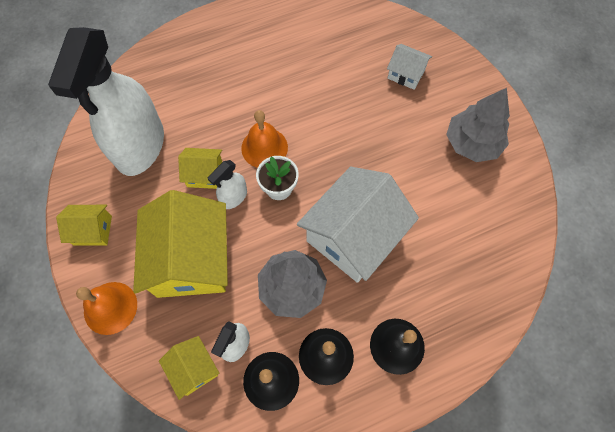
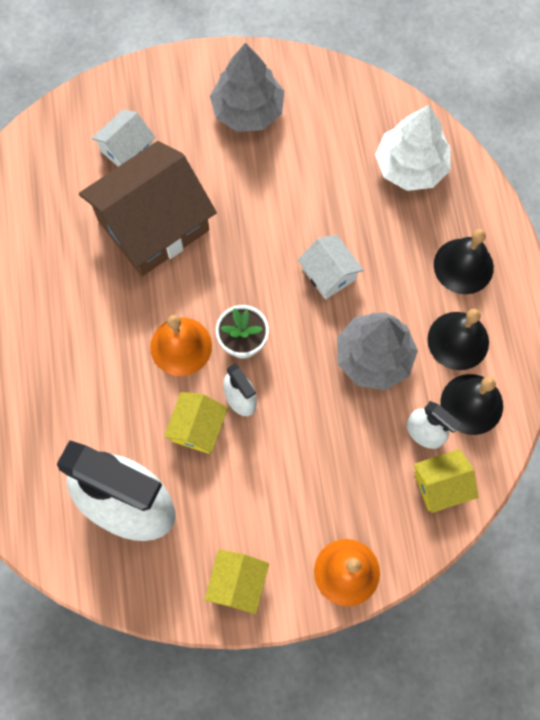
camera: 75 degrees left, 5 degrees up
yellow house [133,190,228,298] -> none
white house [297,167,419,283] -> white house [298,235,364,300], size x0.48
none -> brown house [79,141,217,276]
none -> white tree [375,105,451,191]

